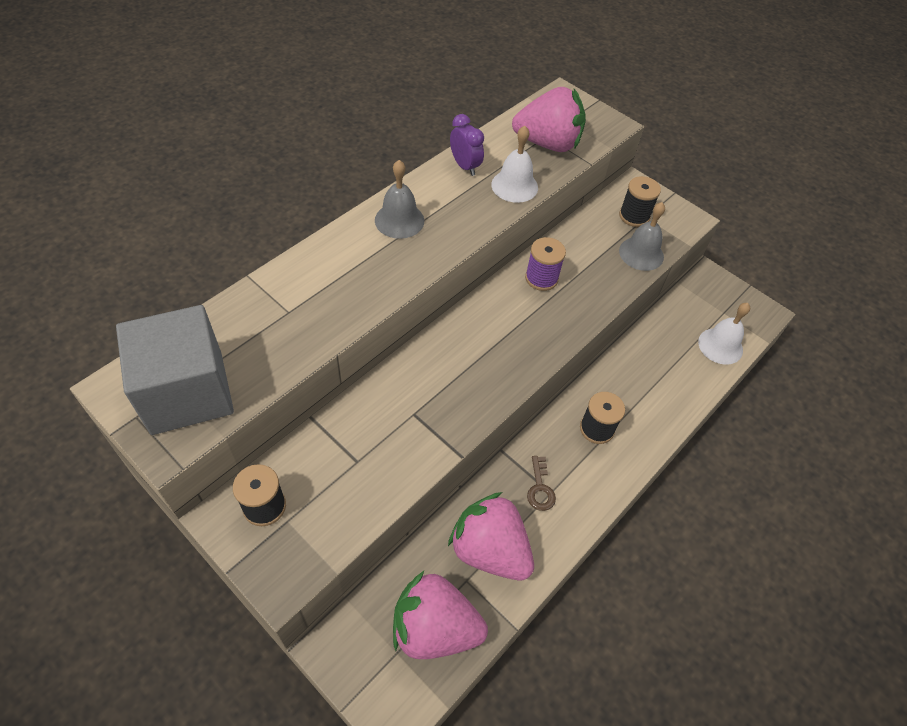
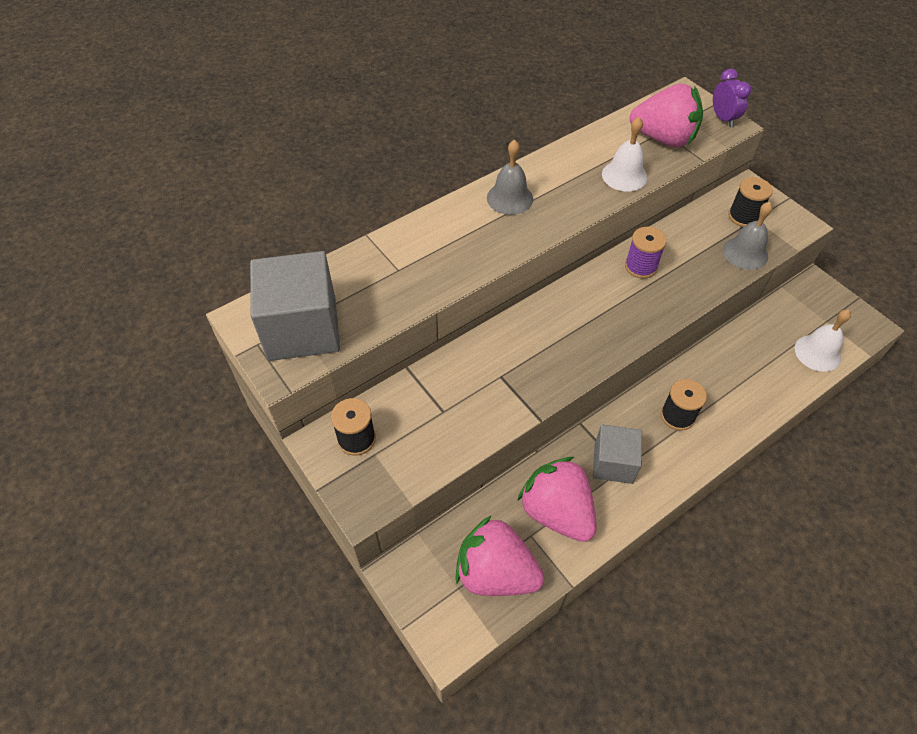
camera: 15 degrees right, 0 degrees up
purple clock [450,114,484,176] -> purple clock moved to [713,69,751,127]
brown key [527,456,556,511] -> grey cube [593,424,642,484]

